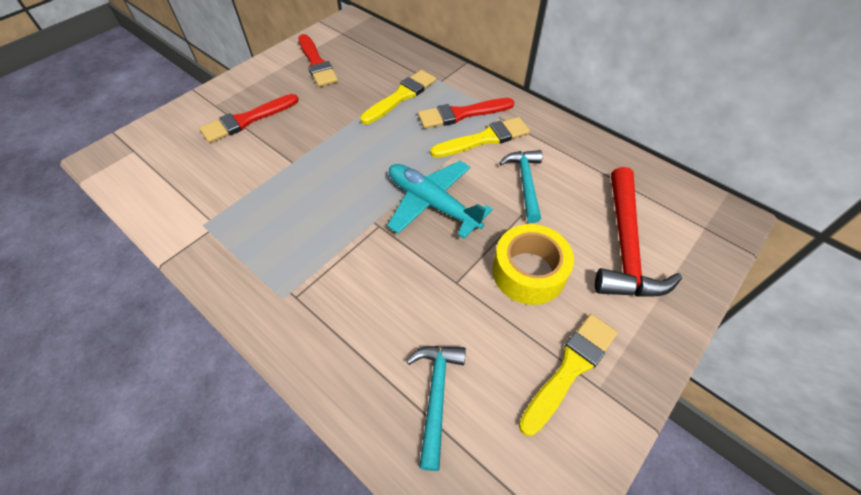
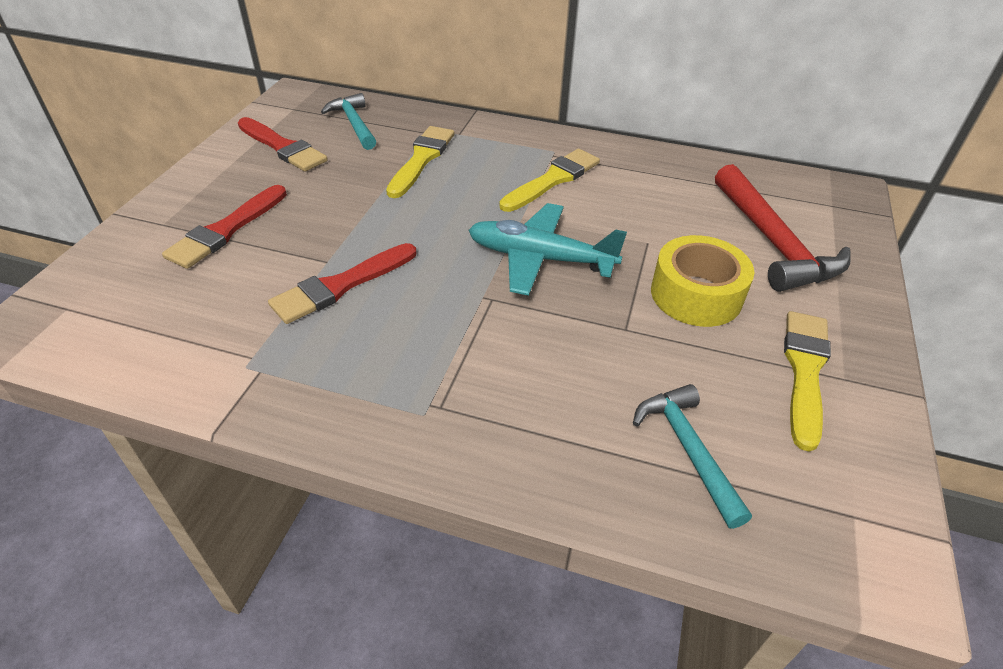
camera: 25 degrees left, 10 degrees down
red brush [418,98,514,129] -> red brush moved to [268,243,416,324]
turquoise hammer [499,150,542,223] -> turquoise hammer moved to [321,93,376,150]

